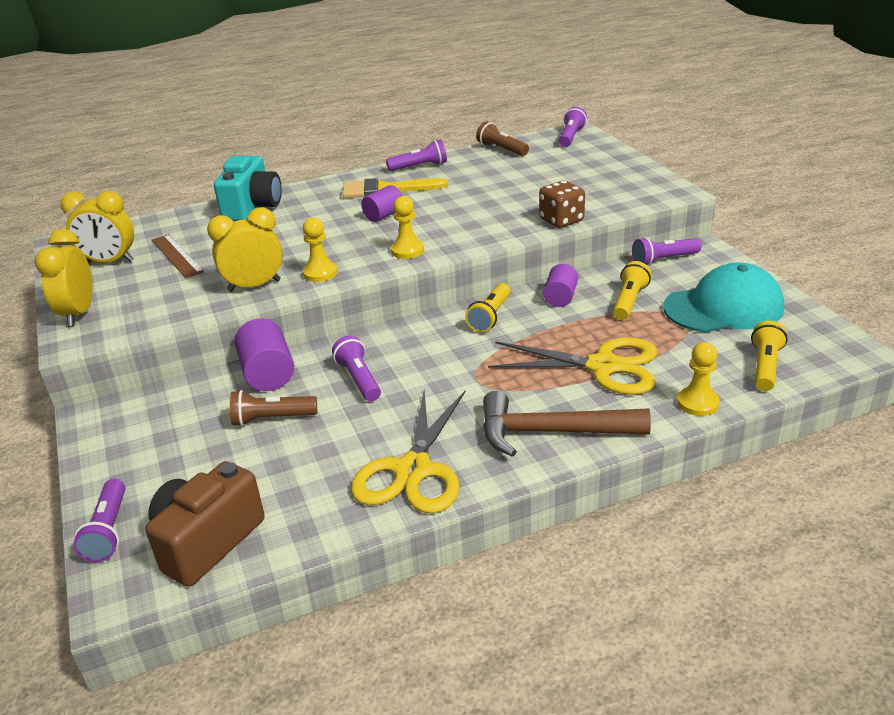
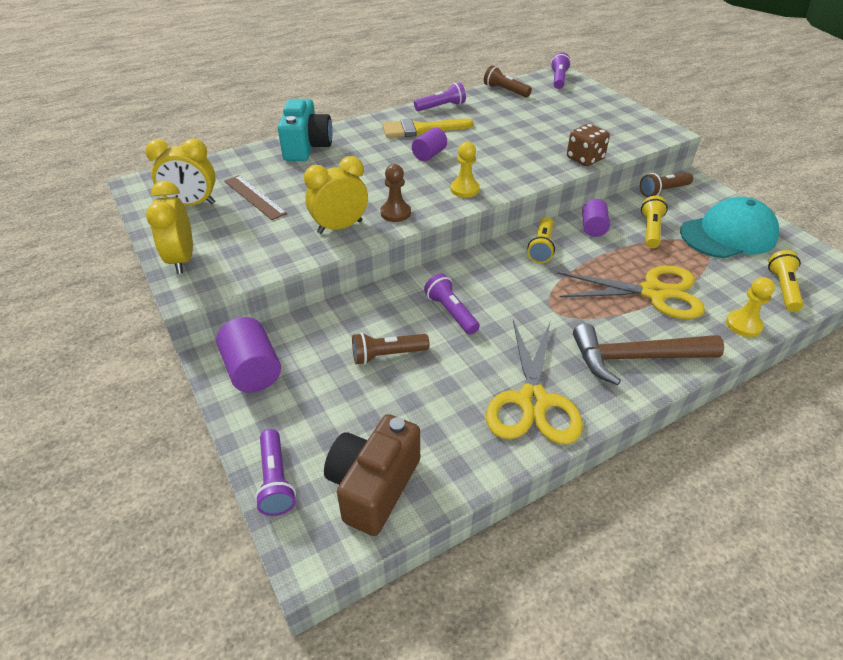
camera: 10 degrees left, 10 degrees up
purple cylinder [235,318,294,391] -> purple cylinder moved to [216,317,281,393]
yellow pawn [303,217,338,282] -> brown pawn [380,164,411,222]
purple flashlight [632,237,701,266] -> brown flashlight [640,172,693,197]

